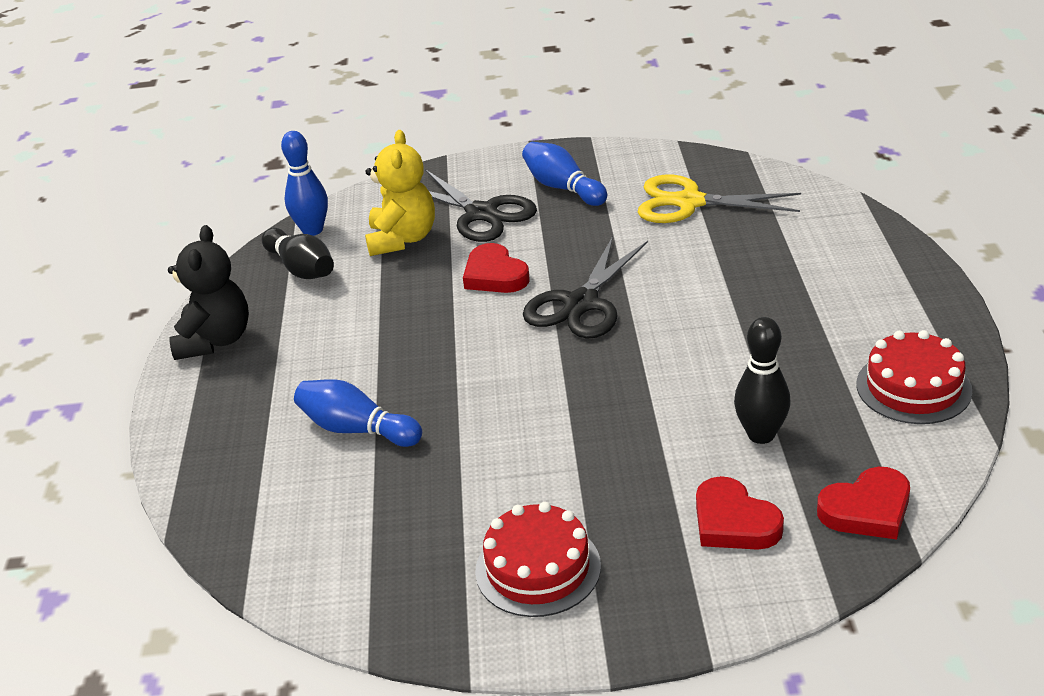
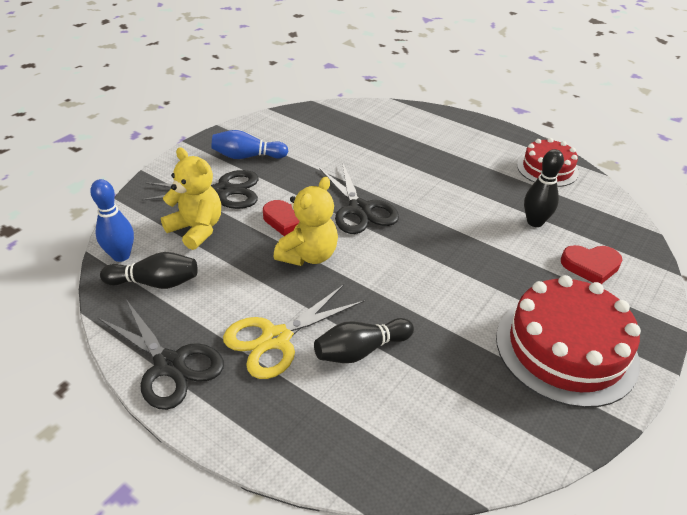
camera: 55 degrees left, 5 degrees up
black teddy bear [168,225,249,360] -> black scissors [97,299,224,410]
blue bowling pin [294,379,422,447] -> black bowling pin [314,318,414,363]
red cake [475,502,601,617] -> red cake [496,275,641,408], size x1.66
yellow scissors [638,175,801,223] -> yellow scissors moved to [223,285,364,379]
red heart [817,467,910,540] -> none
none -> yellow teddy bear [274,177,338,266]

